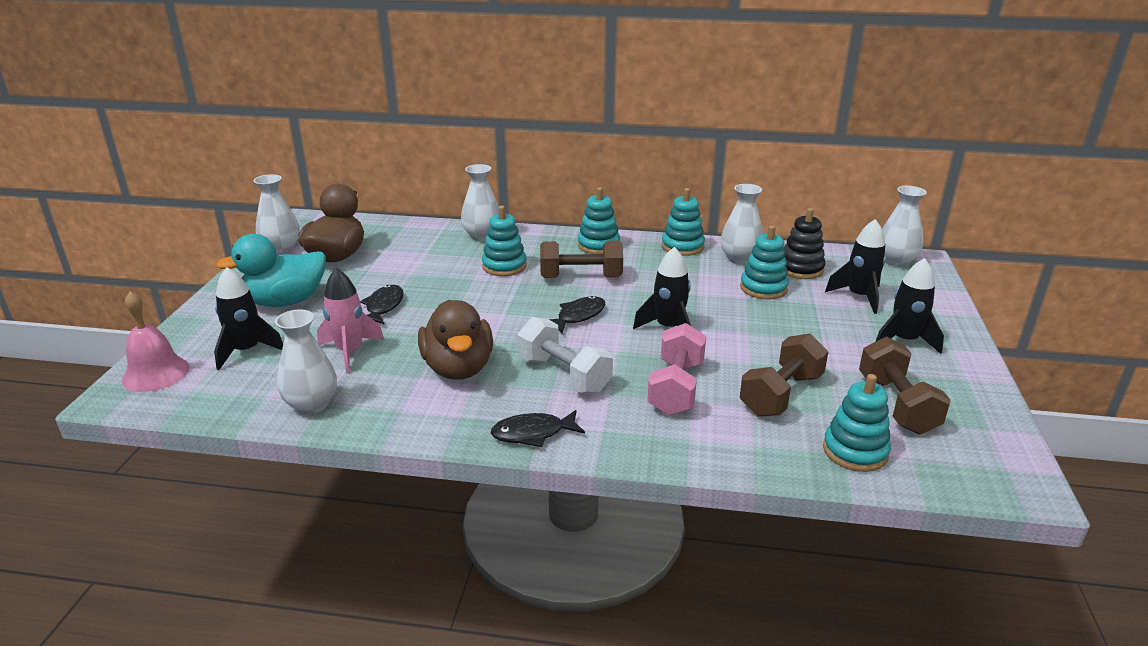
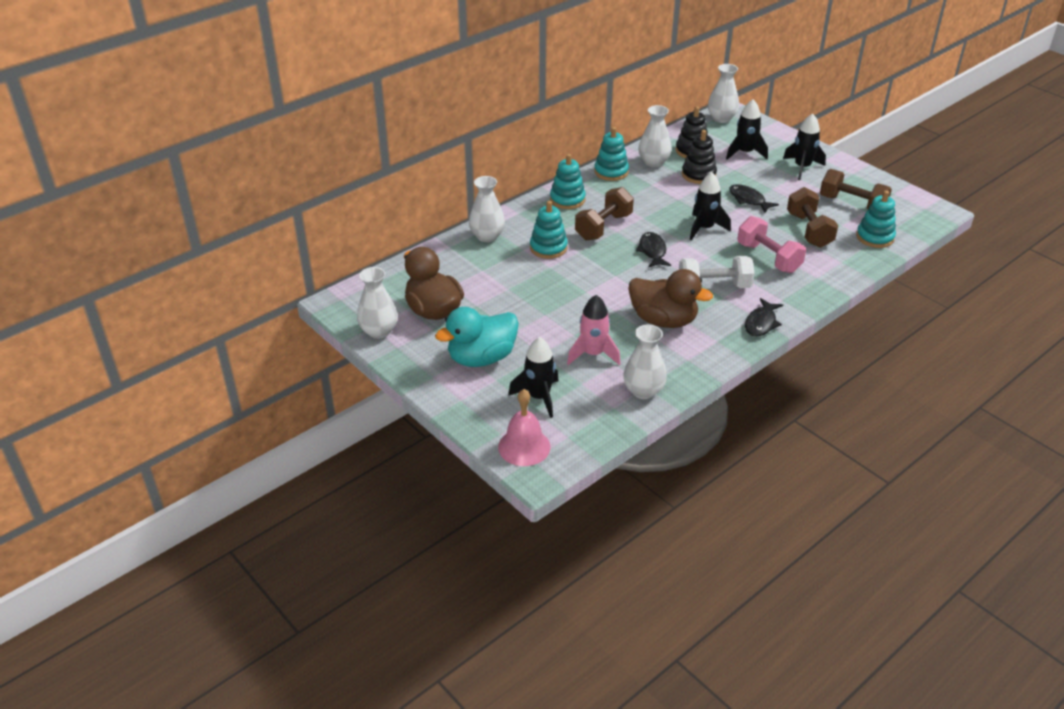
camera: 50 degrees left, 10 degrees up
turquoise duck [216,234,326,307] -> turquoise duck turned 45 degrees clockwise [435,307,519,367]
black fish [360,285,404,324] -> black fish moved to [729,184,779,213]
turquoise stacking toy [740,225,789,299] -> black stacking toy [682,130,717,184]

